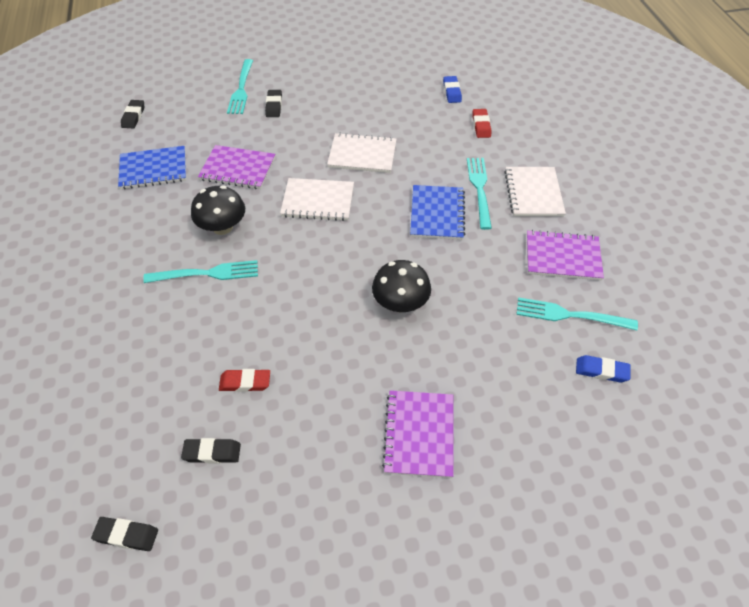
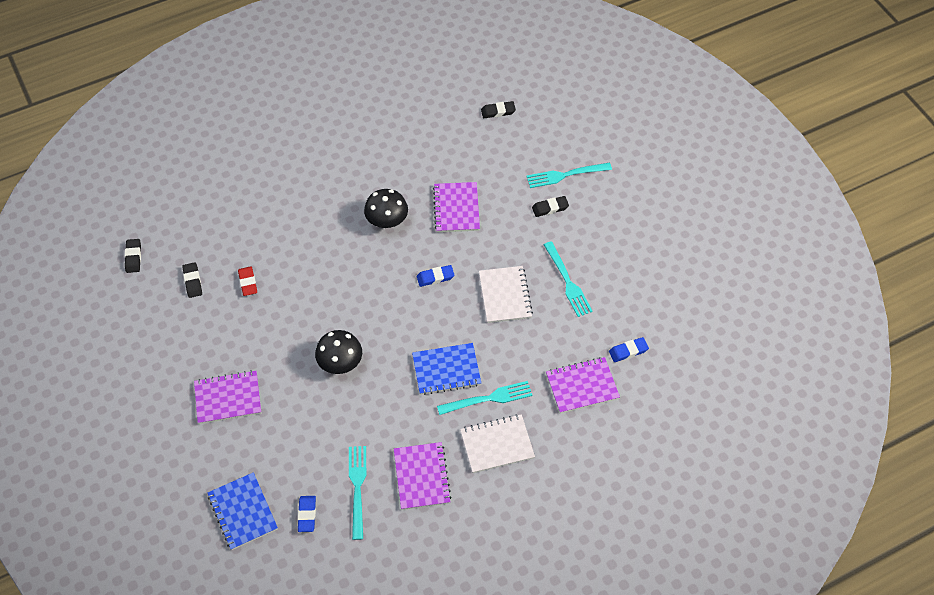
camera: 75 degrees right, 5 degrees up
blue notebook [118,146,186,189] -> blue notebook moved to [208,472,278,550]
turquoise fork [143,260,258,283] -> turquoise fork moved to [544,241,593,317]
white notebook [280,178,354,221] -> blue eraser [417,265,455,287]
red eraser [473,109,491,138] -> purple notebook [546,357,620,413]

